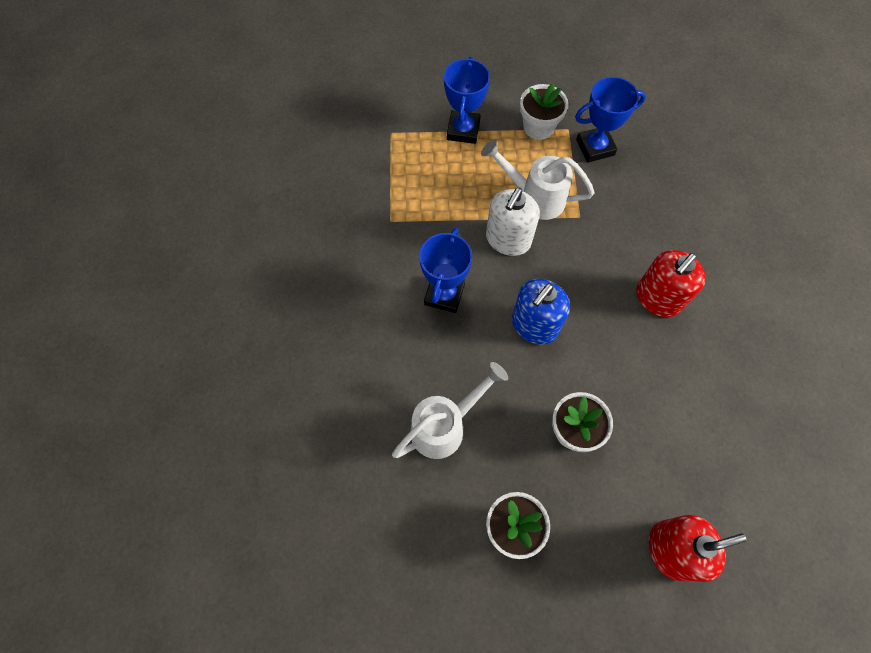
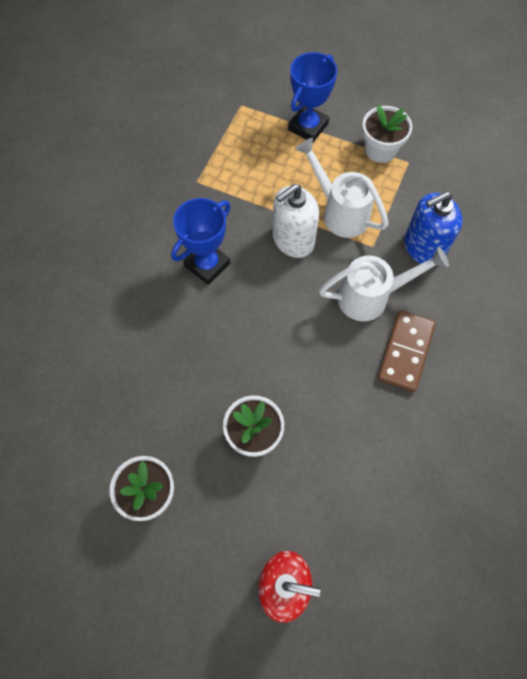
camera: 25 degrees right, 0 degrees up
white watering can [392,362,508,459] -> white watering can moved to [319,247,449,321]
blue soap dispenser [512,279,570,344] -> blue soap dispenser moved to [404,191,463,264]
blue trophy [575,77,646,163] -> none
red soap dispenser [636,250,706,317] -> brown domino [378,310,436,392]

